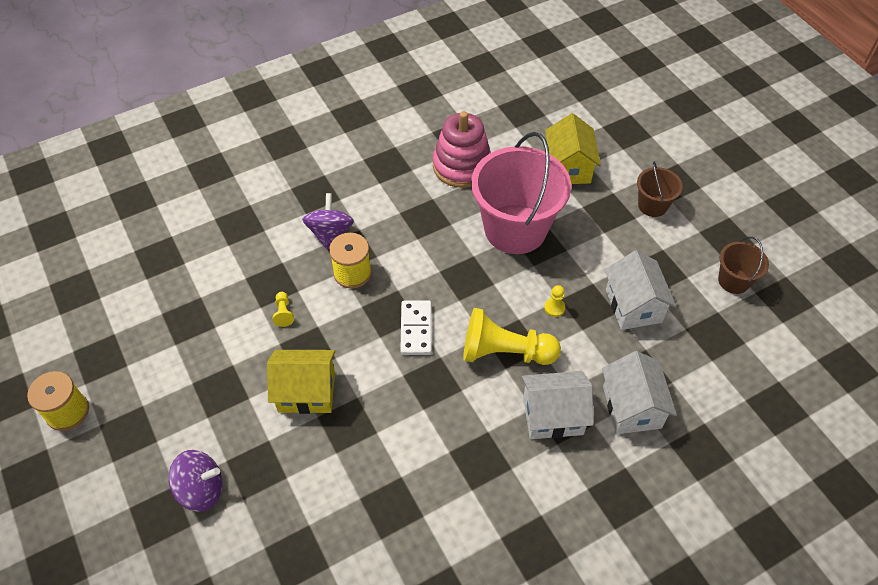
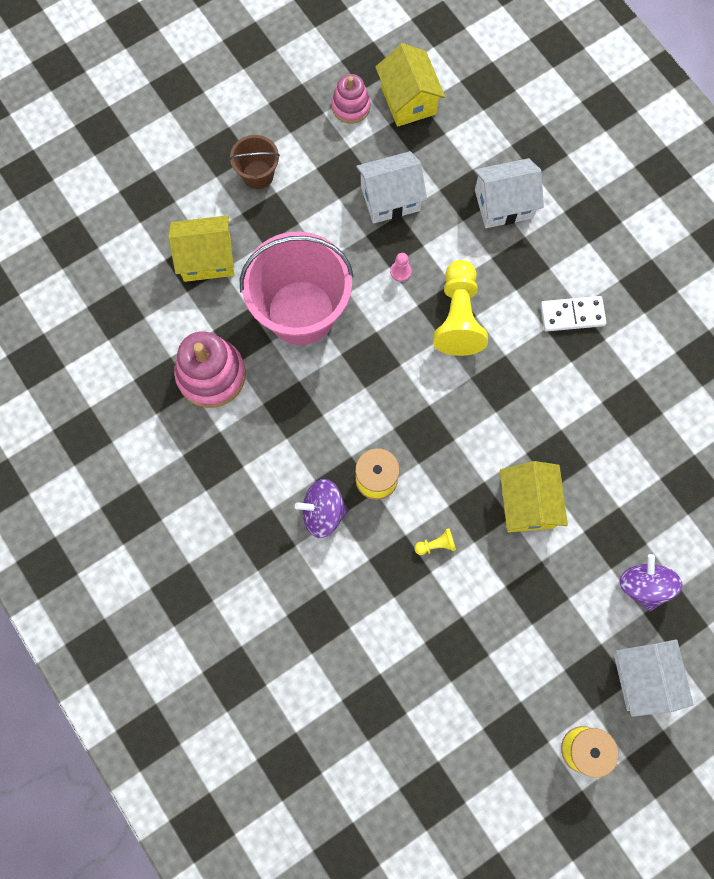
camera: 95 degrees left, 20 degrees up
white domino [400,300,432,355] -> white domino moved to [540,296,606,332]
white house [522,371,594,439] -> white house moved to [614,640,694,717]
yellow pawn [544,285,565,317] -> pink pawn [390,253,412,282]
brown bucket [718,237,769,294] -> pink stacking toy [331,74,370,124]
none -> yellow house [375,43,445,127]

